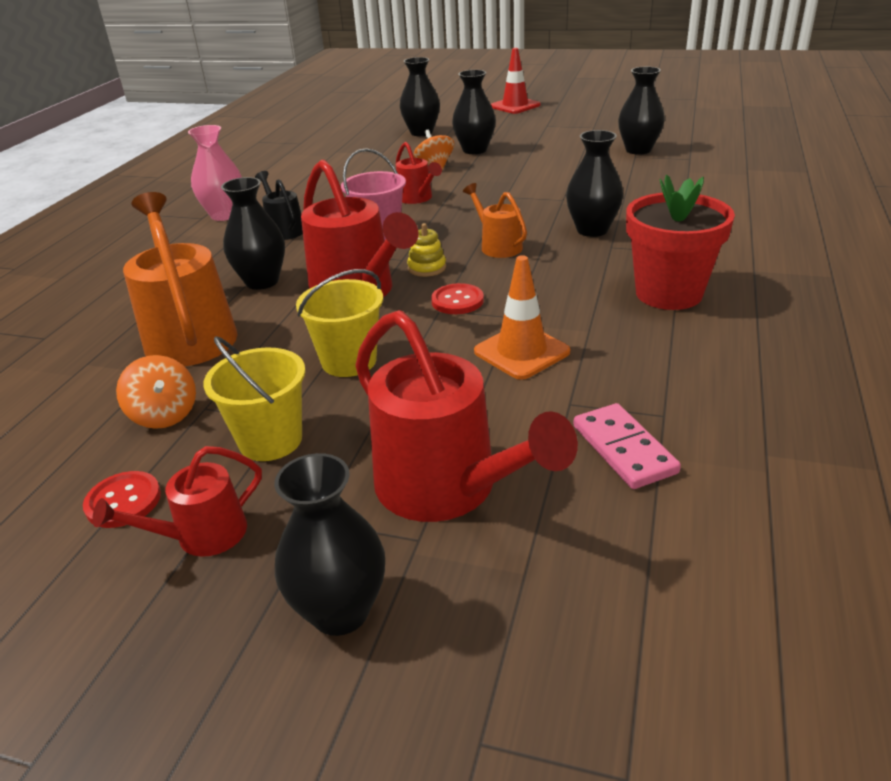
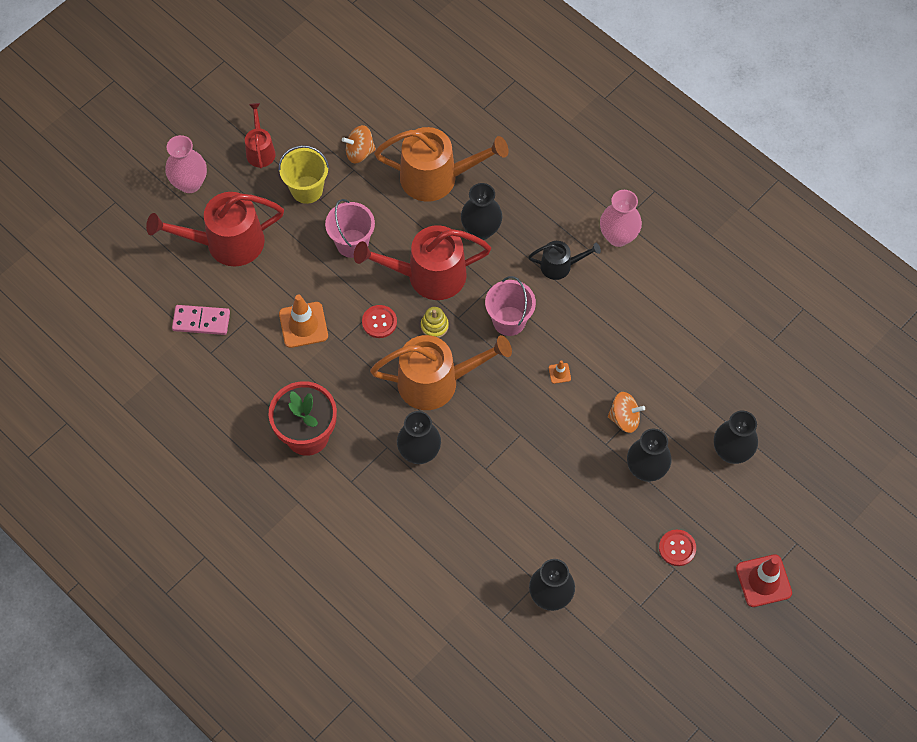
camera: 115 degrees right, 30 degrees up
red button [83,471,161,528] -> red button moved to [659,530,696,566]
black vase [274,453,385,636] -> pink vase [165,135,207,193]
yellow bucket [296,269,383,377] -> pink bucket [325,199,375,258]
red watering can [396,142,442,204] -> orange traffic cone [549,360,571,384]
orange watering can [463,183,527,258] -> orange watering can [370,335,512,410], size x1.89

